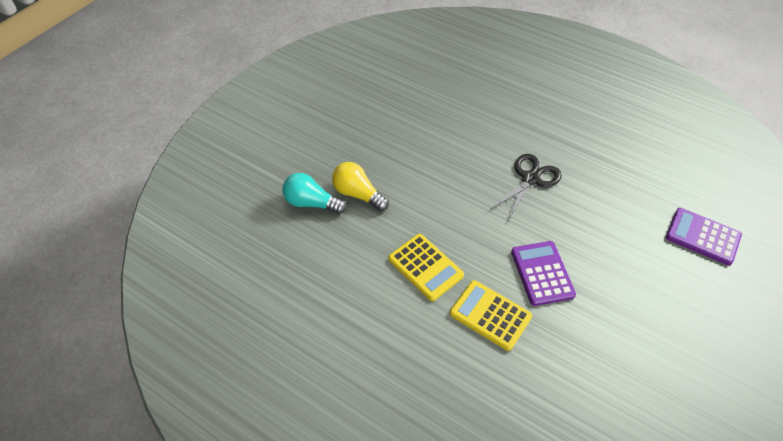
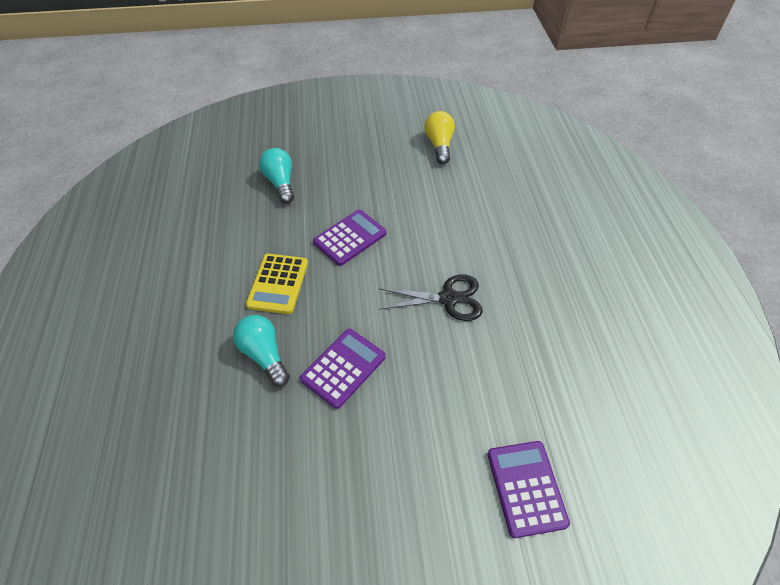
camera: 50 degrees right, 0 degrees up
yellow light bulb [332,162,389,211] -> yellow light bulb moved to [424,111,455,164]
yellow calculator [450,280,532,351] -> turquoise light bulb [233,315,290,387]
none -> purple calculator [313,210,387,266]

